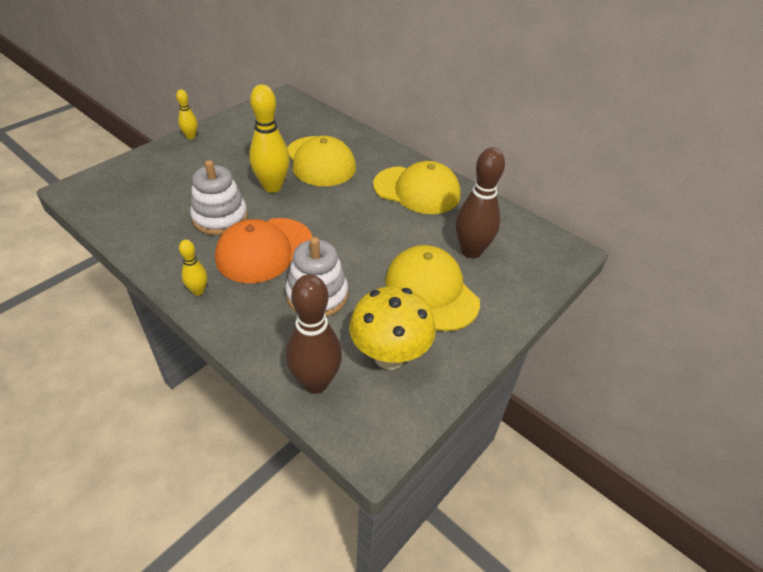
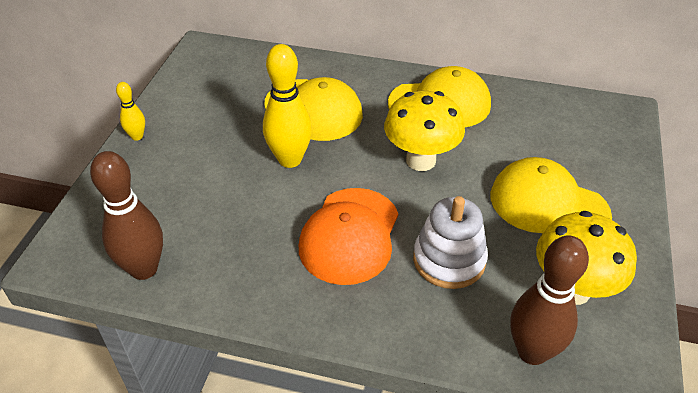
camera: 25 degrees left, 0 degrees up
yellow bowling pin [179,240,207,295] -> none
white stacking toy [190,160,248,235] -> none
brown bowling pin [456,147,505,258] -> brown bowling pin moved to [90,151,163,280]
none -> yellow mushroom [384,91,465,171]

